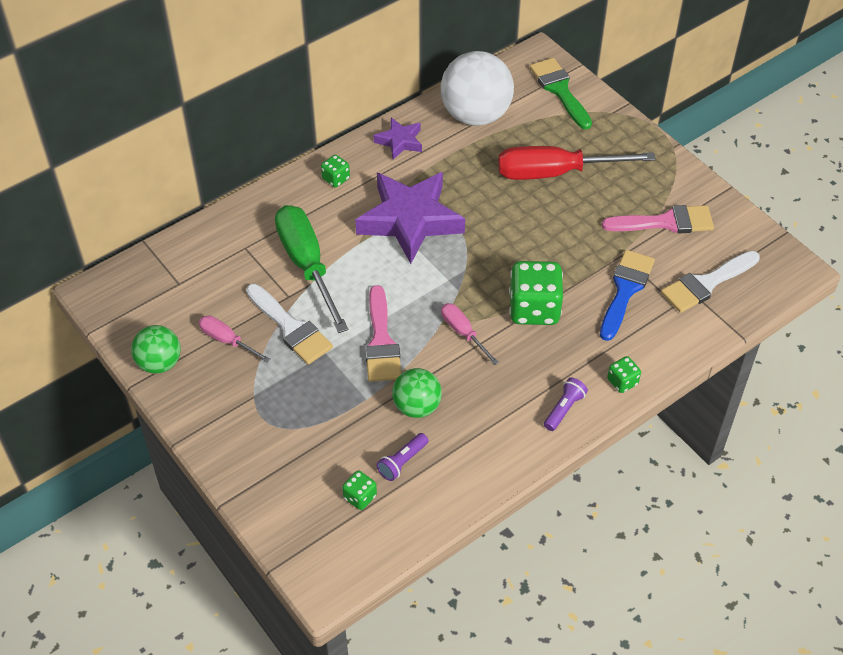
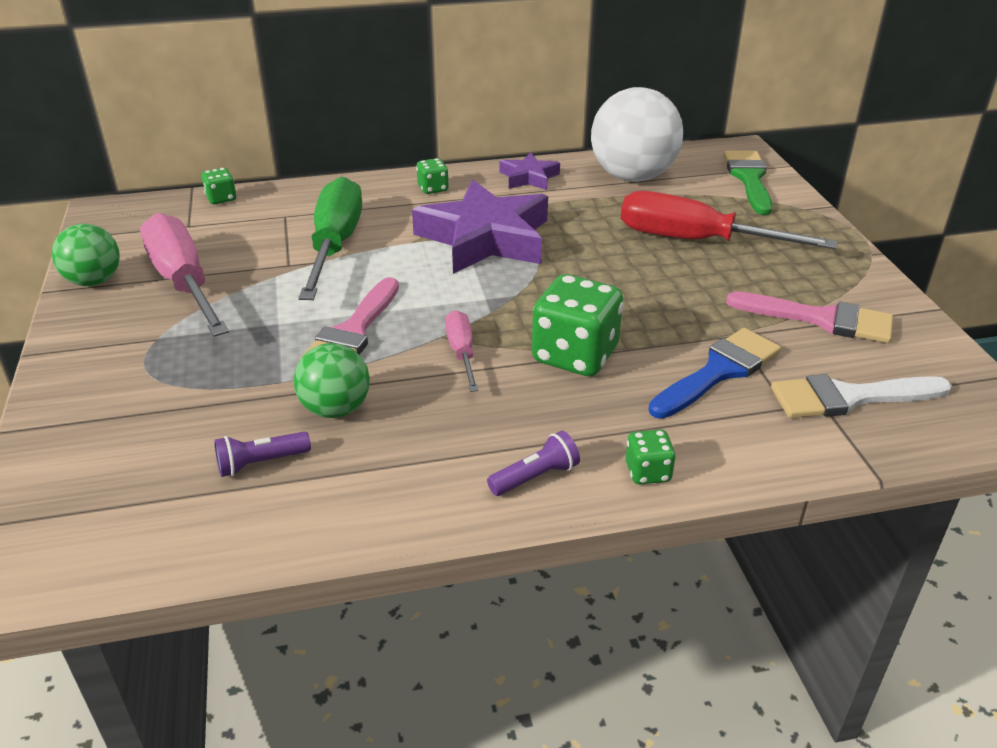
camera: 25 degrees right, 15 degrees down
pink screwdriver [199,315,271,363] -> pink screwdriver [140,213,229,337], size x1.99
white brush [246,284,333,364] -> none
green dice [342,471,377,510] -> green dice moved to [201,168,237,204]

